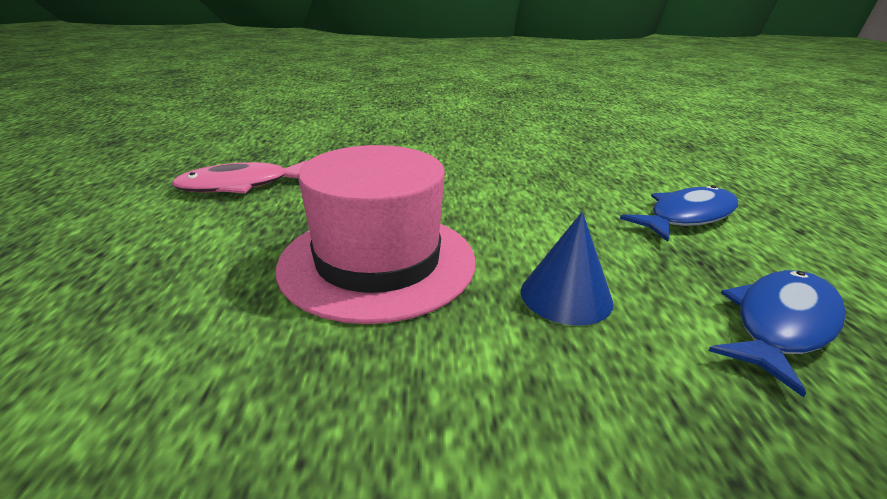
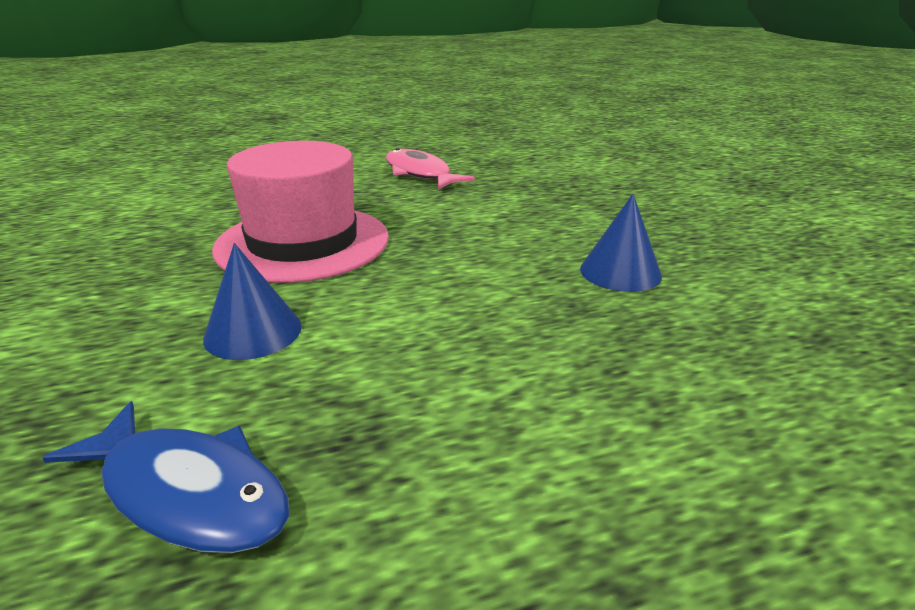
camera: 75 degrees right, 0 degrees up
blue fish [620,185,738,242] -> none
none -> blue cone [580,194,662,292]

